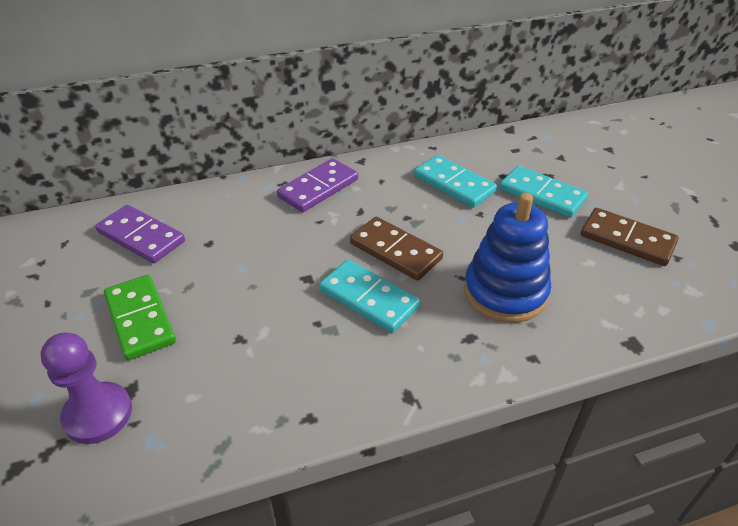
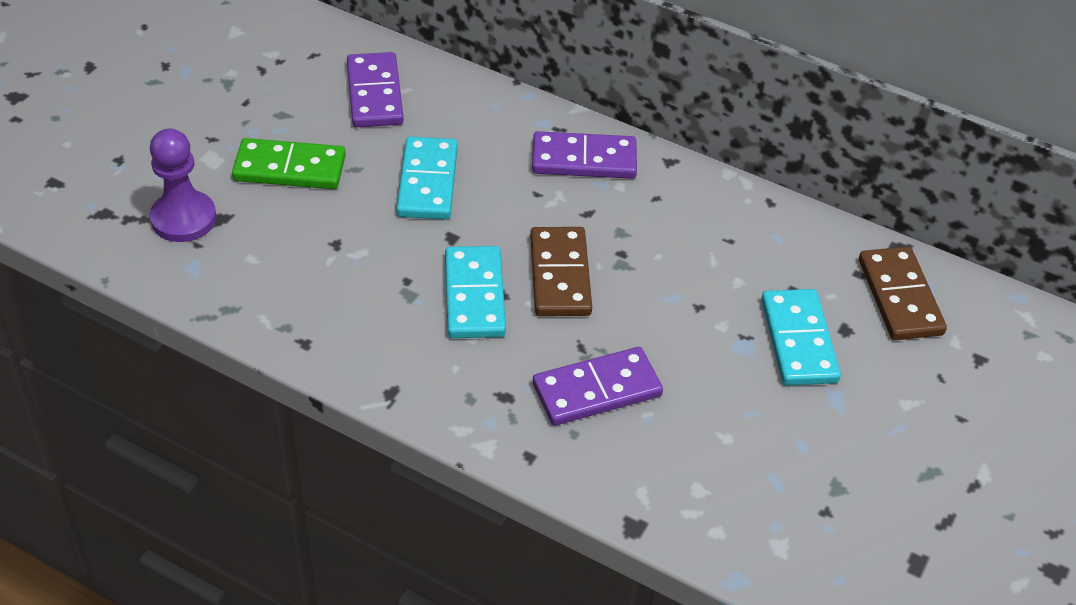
camera: 45 degrees right, 5 degrees up
green domino [104,275,176,361] -> green domino turned 75 degrees clockwise [232,138,346,189]
turquoise domino [414,155,497,208] -> turquoise domino moved to [396,137,458,219]
blue stacking toy [464,193,551,323] -> purple domino [533,347,663,426]
brown domino [581,208,679,266] -> brown domino moved to [859,247,947,340]

